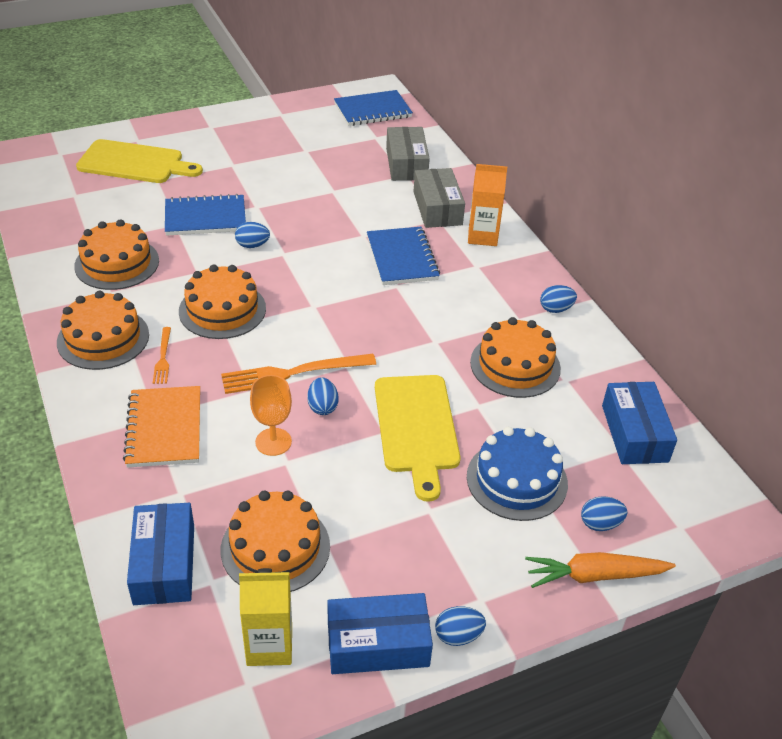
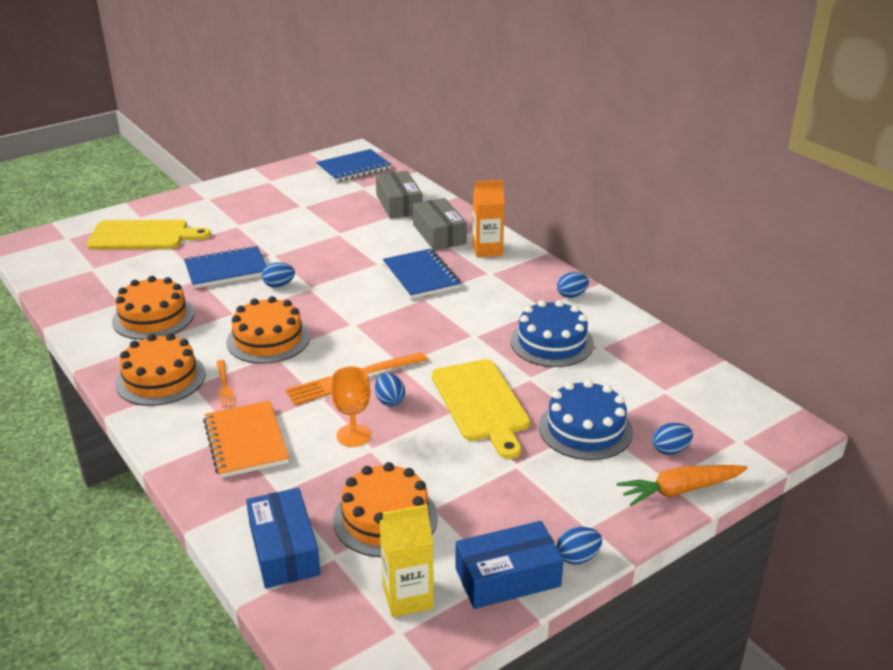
camera: 10 degrees left, 10 degrees down
orange cake [470,317,561,398] -> blue cake [510,300,594,367]
blue box [602,382,677,464] -> none

